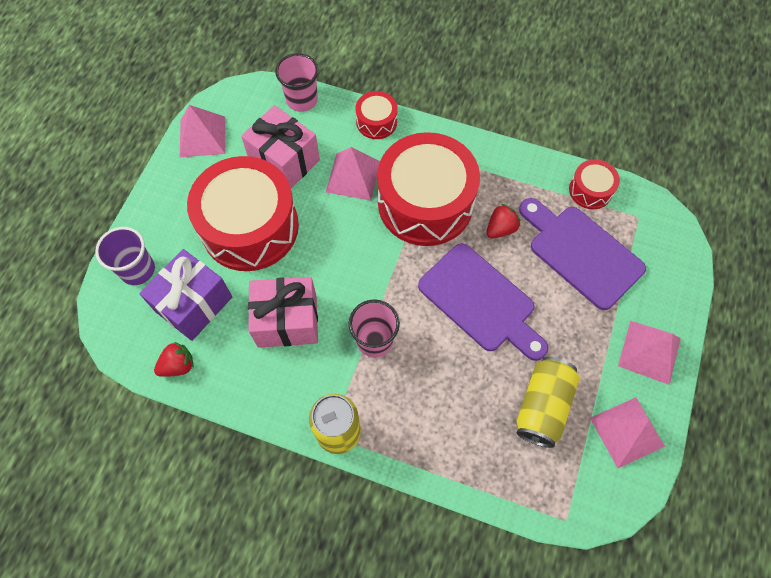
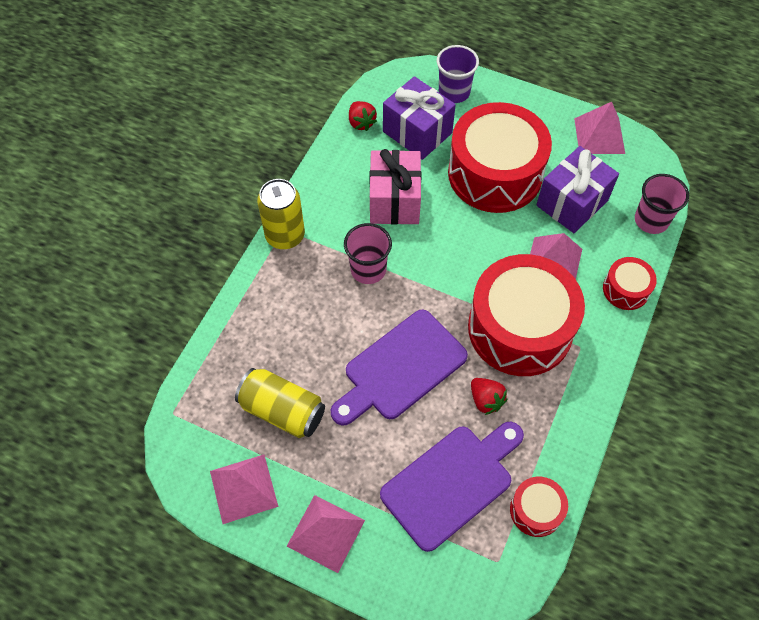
camera: 95 degrees right, 5 degrees down
pink gift [241,105,320,188] -> purple gift [536,146,619,233]

